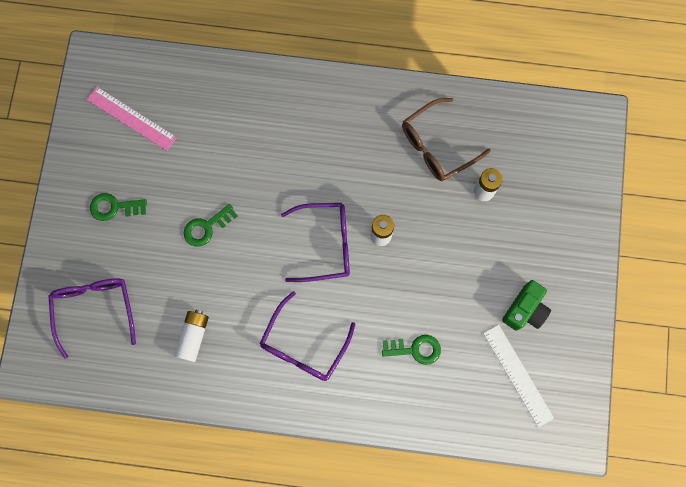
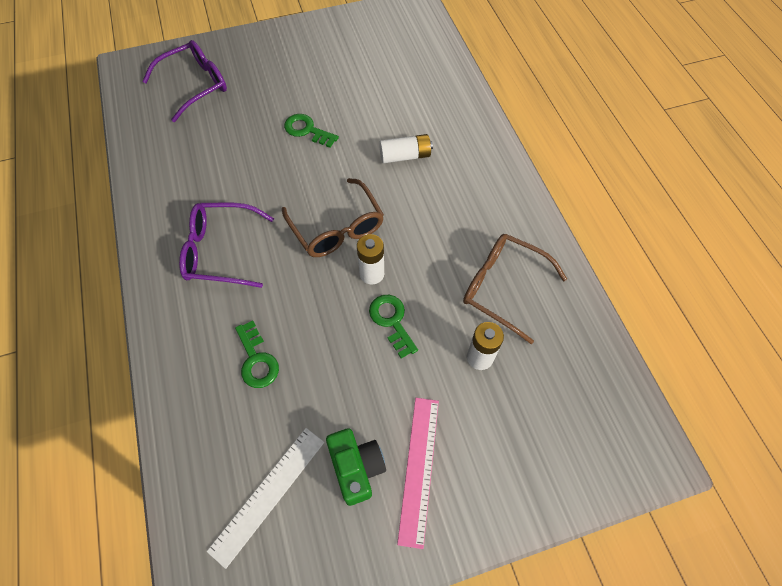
camera: 65 degrees right, 15 degrees down
pink ruler [87,86,177,151] -> pink ruler moved to [397,398,439,549]
green key [90,193,147,221] -> green key moved to [369,295,418,358]
white battery [174,310,209,362] -> white battery moved to [379,134,433,163]
purple glasses [281,203,350,282] -> brown glasses [282,178,384,257]
green camera [502,280,551,331] -> green camera turned 120 degrees counterclockwise [326,428,386,506]

